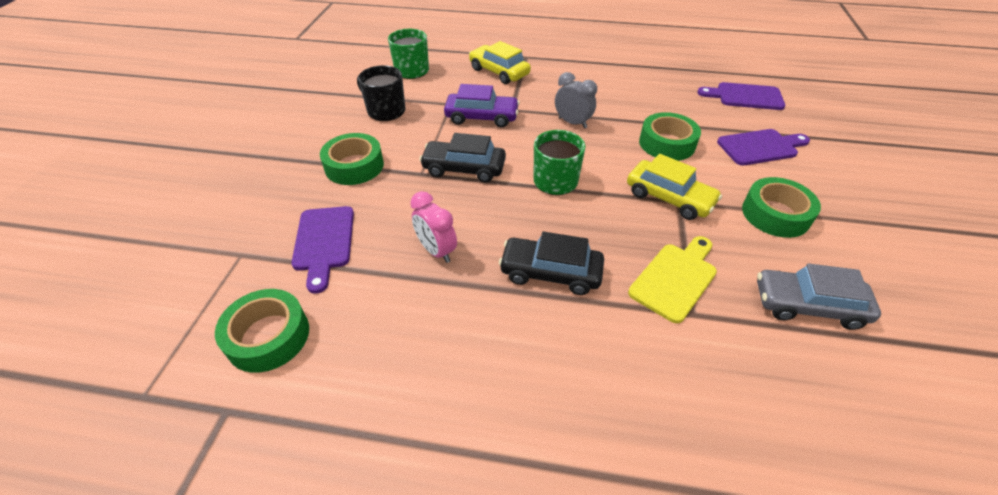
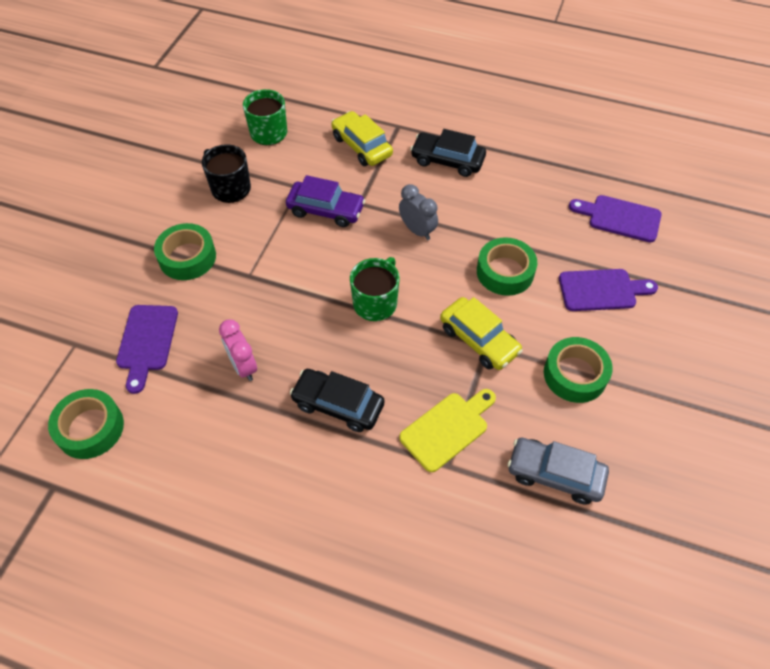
camera: 10 degrees right, 10 degrees up
black car [419,133,506,183] -> black car moved to [410,129,486,177]

